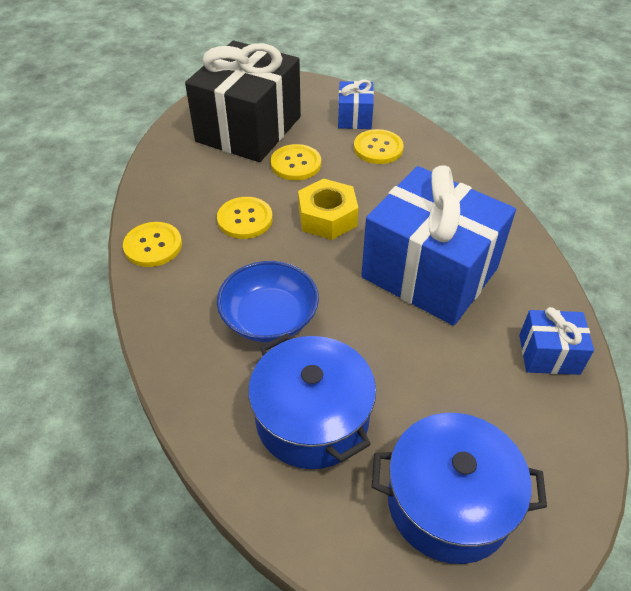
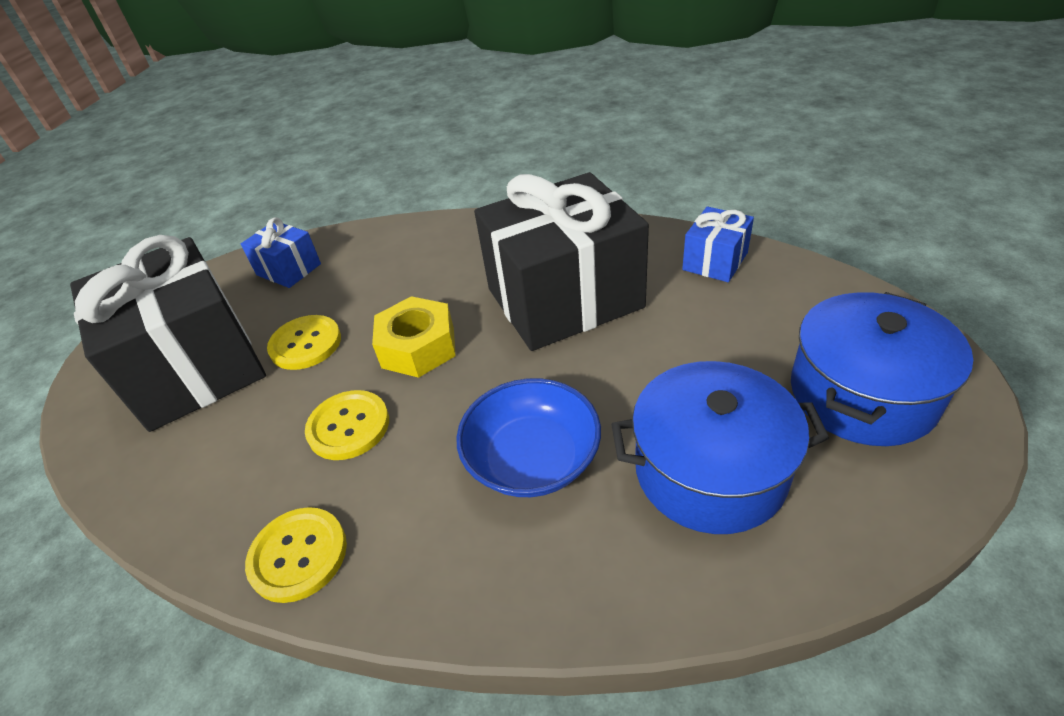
camera: 55 degrees left, 5 degrees down
yellow button [354,129,404,164] -> none
blue gift [361,165,516,326] -> black gift [474,172,649,351]

